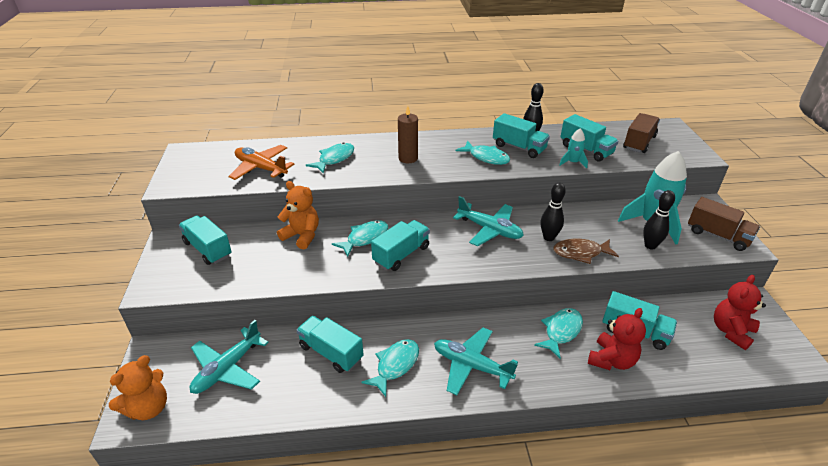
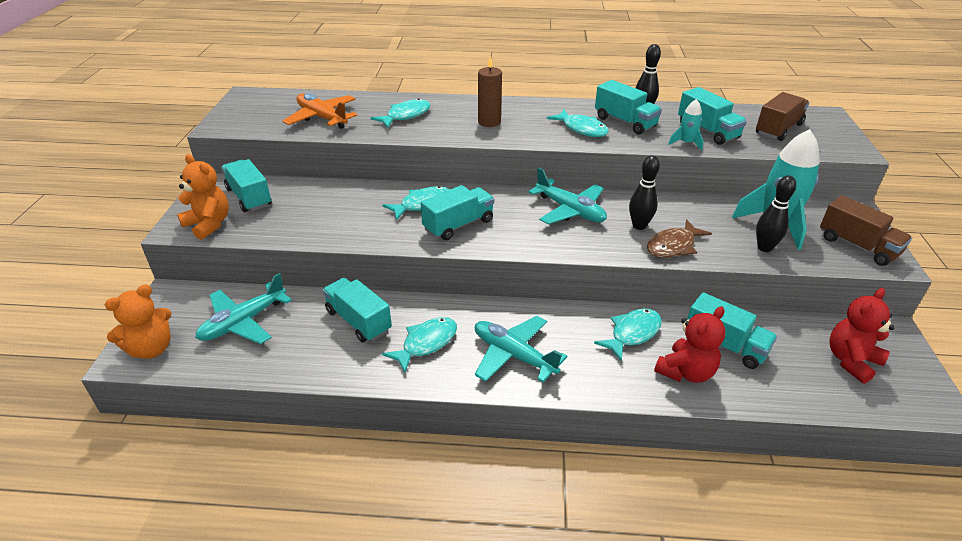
camera: 10 degrees right, 0 degrees up
orange teddy bear [277,181,319,249] -> orange teddy bear moved to [177,154,229,240]
brown fish [553,239,619,264] -> brown fish turned 45 degrees counterclockwise [647,219,712,258]

